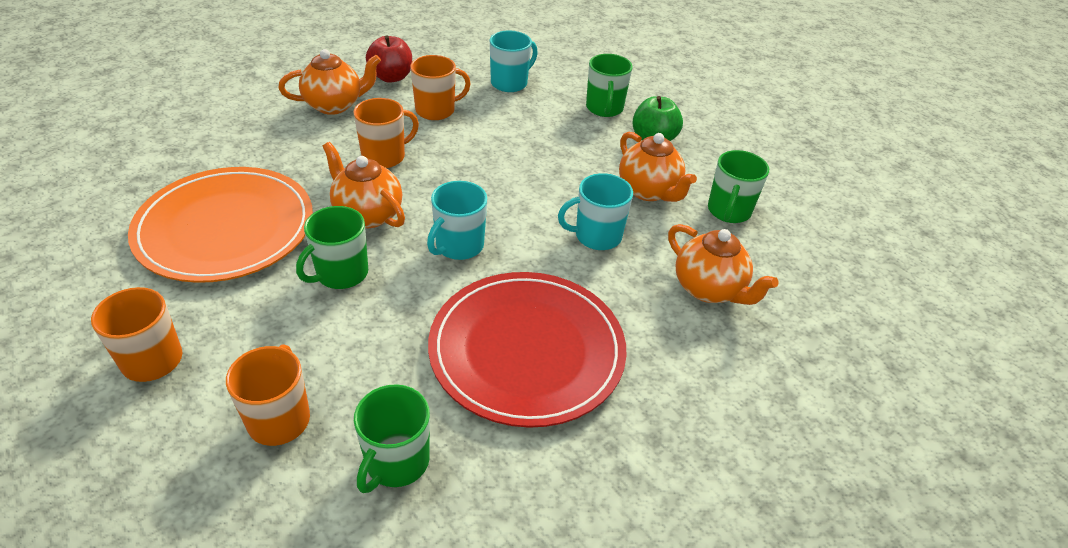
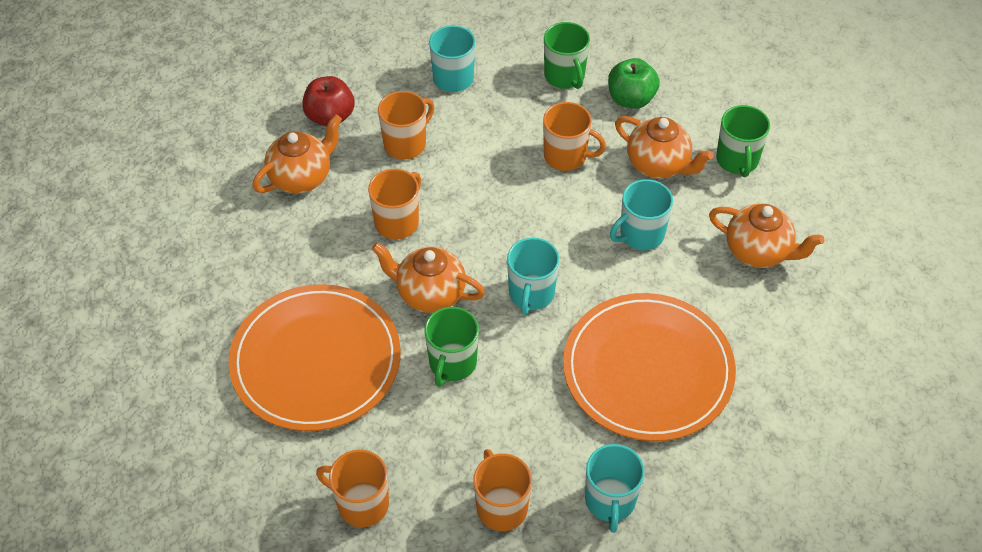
camera: 20 degrees left, 10 degrees up
green mug [354,384,430,493] -> turquoise mug [585,444,645,533]
red plate [428,272,626,428] -> orange plate [563,293,736,441]
none -> orange mug [543,102,606,171]

